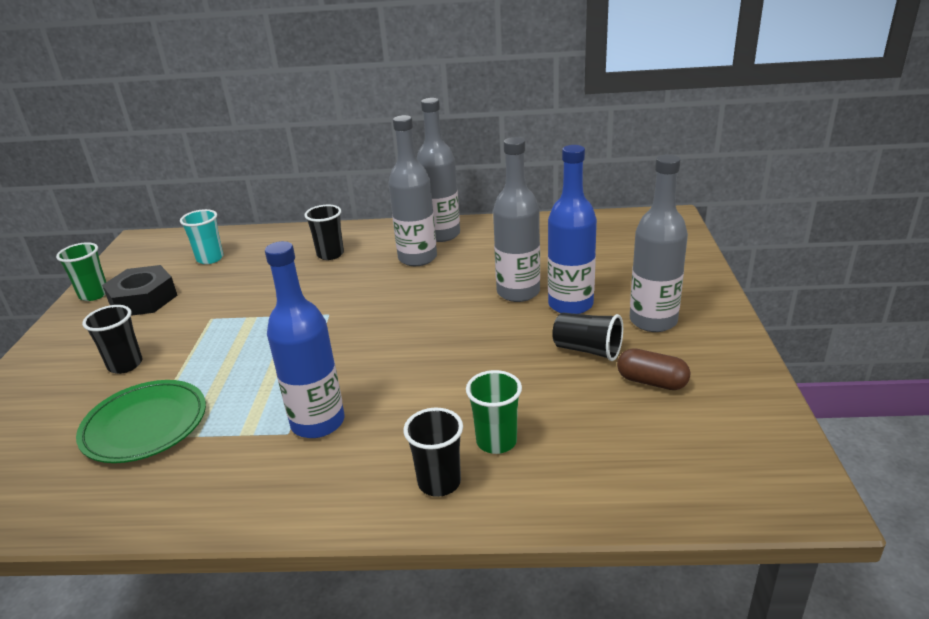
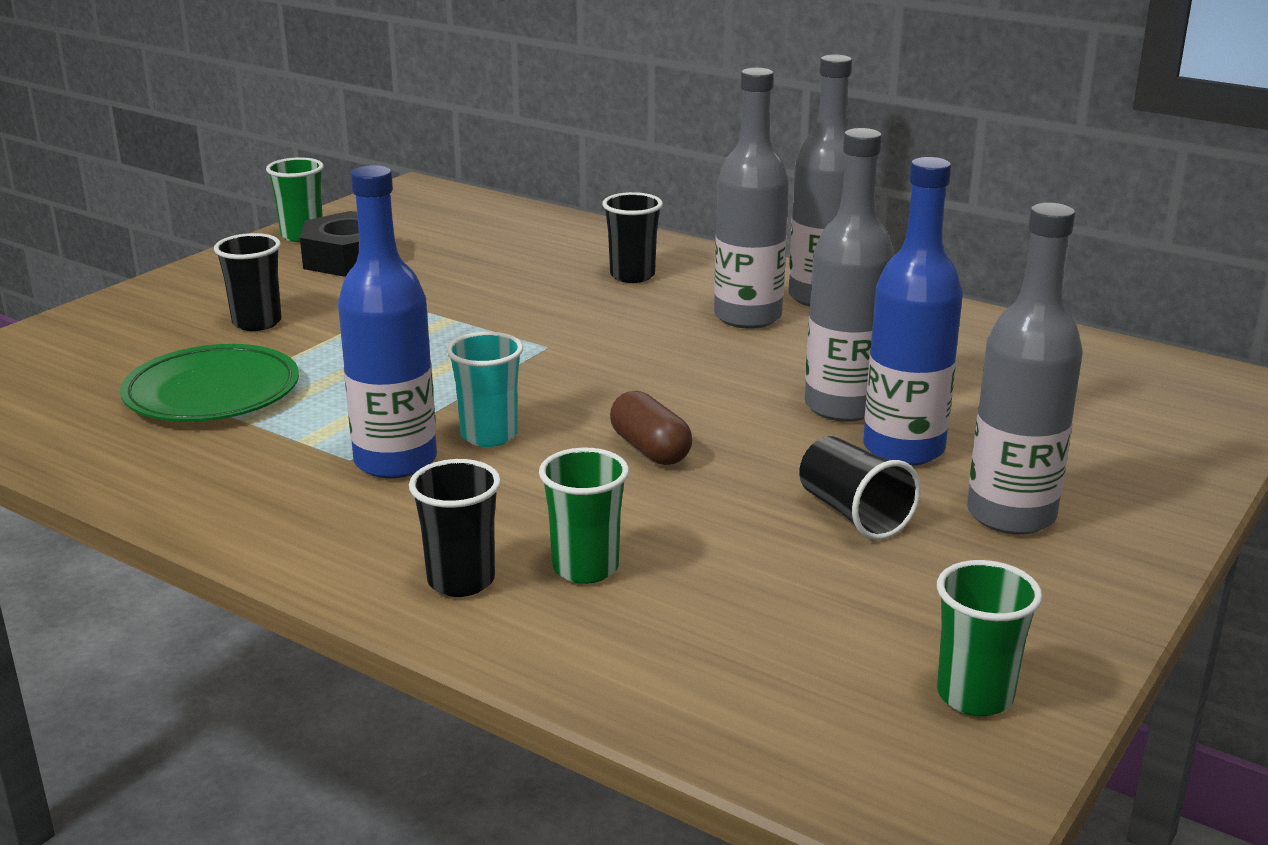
camera: 30 degrees right, 5 degrees down
turquoise cup [180,209,224,264] -> turquoise cup moved to [446,332,523,447]
brown capsule [617,348,690,390] -> brown capsule moved to [610,391,692,465]
none -> green cup [937,560,1042,716]

